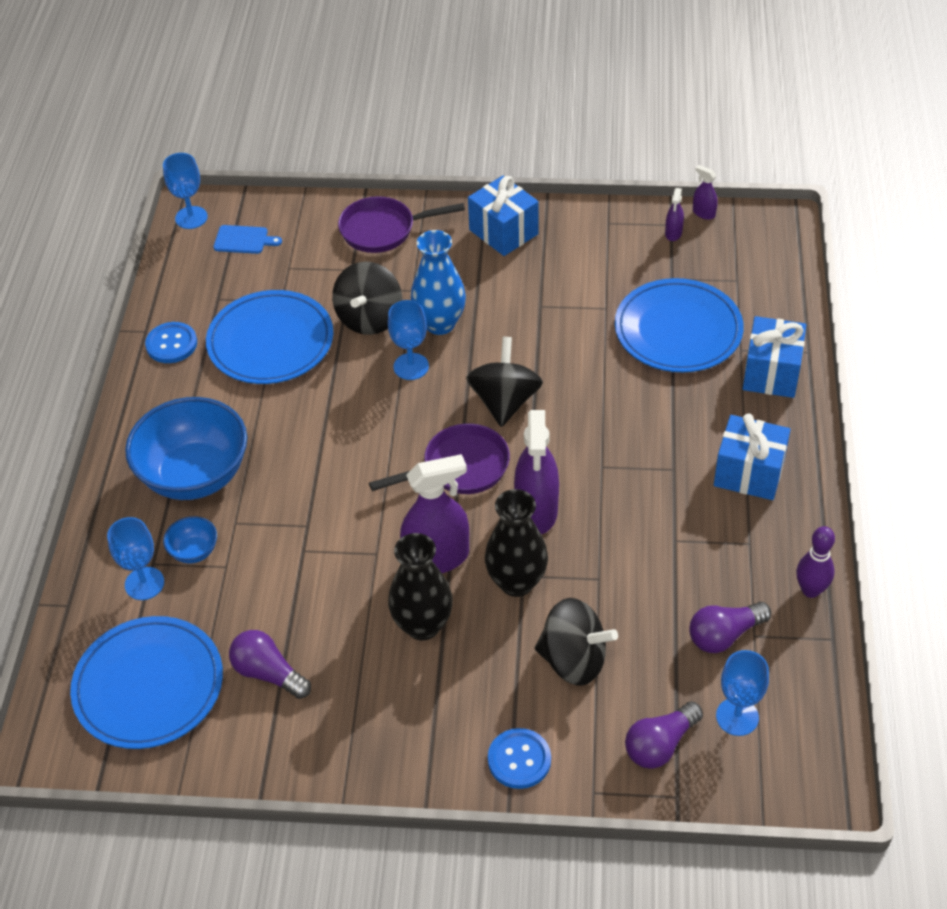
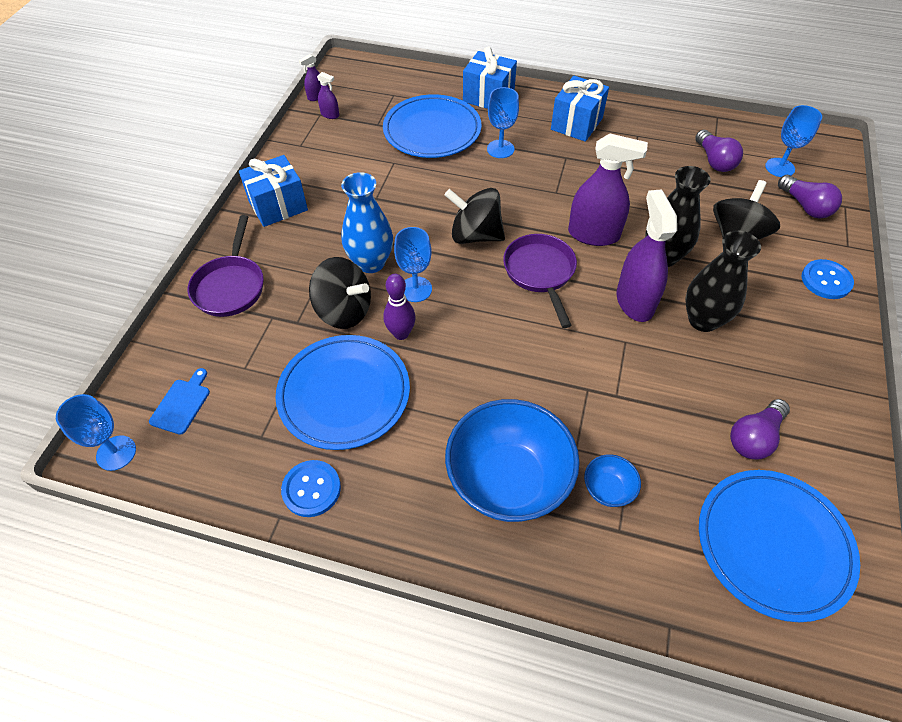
camera: 80 degrees left, 5 degrees up
blue goblet [107,517,164,600] -> blue goblet moved to [487,87,519,158]
purple bowling pin [796,526,835,598] -> purple bowling pin moved to [383,274,416,340]

